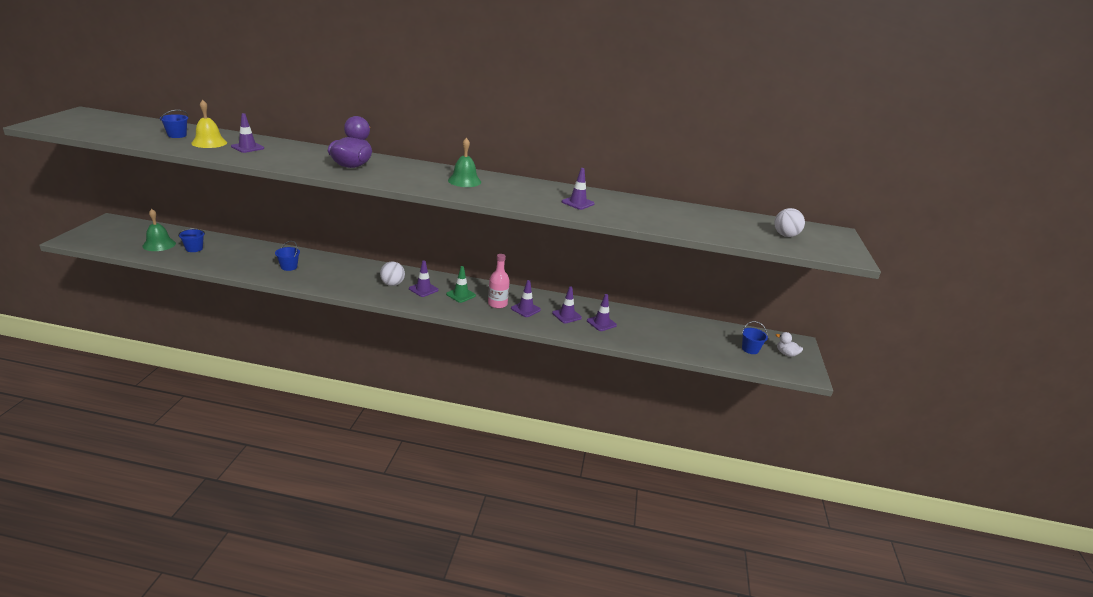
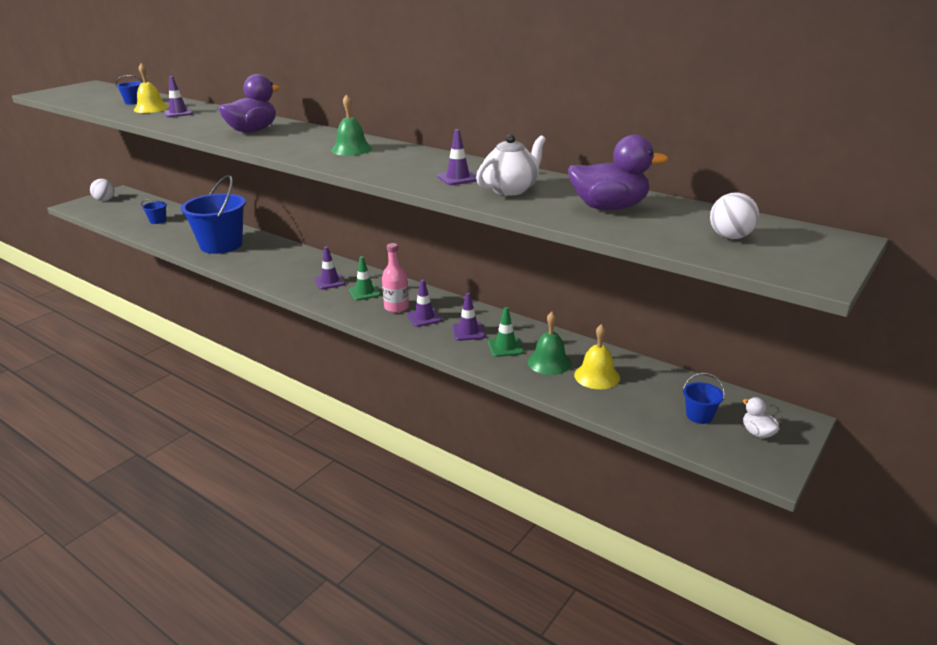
camera: 30 degrees right, 0 degrees up
green bell [142,209,176,251] -> green bell moved to [528,312,572,375]
blue bucket [275,241,300,271] -> blue bucket [181,175,246,254], size x2.42
white ball [380,261,405,286] -> white ball moved to [90,179,115,201]
purple traffic cone [587,294,617,331] -> green traffic cone [488,307,524,357]
none -> white teapot [476,134,546,196]
none -> purple duck [568,135,668,210]
none -> yellow bell [574,324,620,389]

